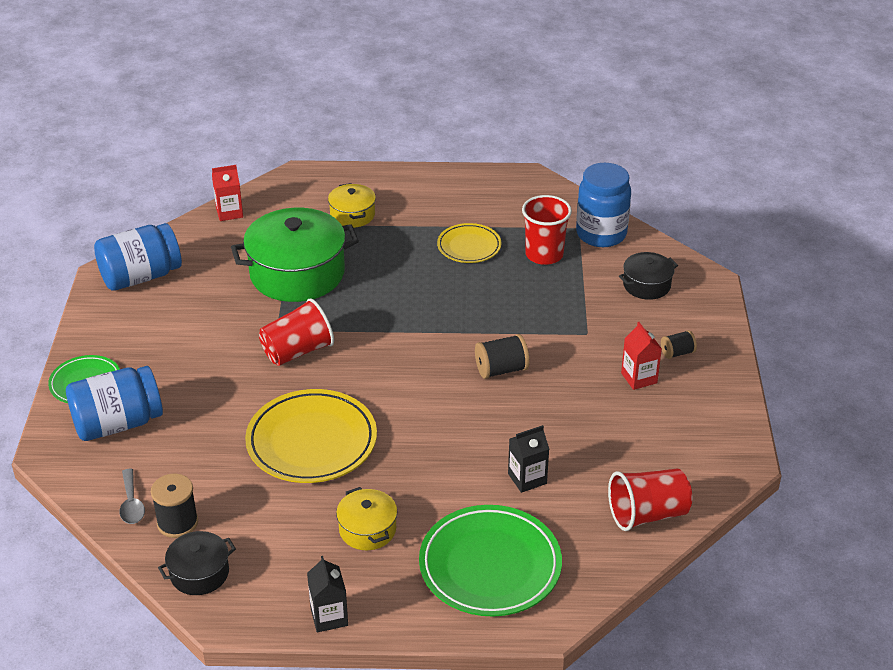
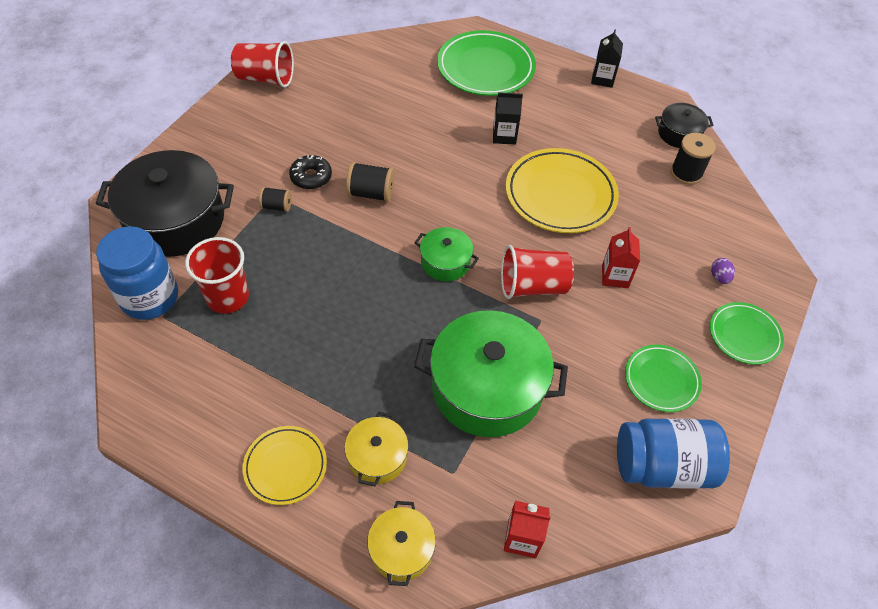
camera: 155 degrees left, 15 degrees up
blue jar [66,366,163,441] -> purple egg [711,258,735,284]
grey spoon [119,468,145,524] -> none
yellow pot [336,487,397,550] -> yellow pot moved to [367,501,436,586]
yellow plate [437,223,501,263] -> yellow plate moved to [243,426,327,505]
black carton [508,425,549,493] -> black carton moved to [493,92,523,145]
red cup [608,469,692,531] -> red cup moved to [231,41,294,88]
black pot [619,252,678,300] -> black pot [96,150,234,257], size x2.01
red carton [621,322,662,390] -> red carton moved to [602,227,640,288]
black spool [661,330,697,359] -> black spool moved to [259,187,292,212]
none -> black donut [289,155,332,189]
none -> green pot [414,227,479,281]
none -> green plate [625,345,702,412]

